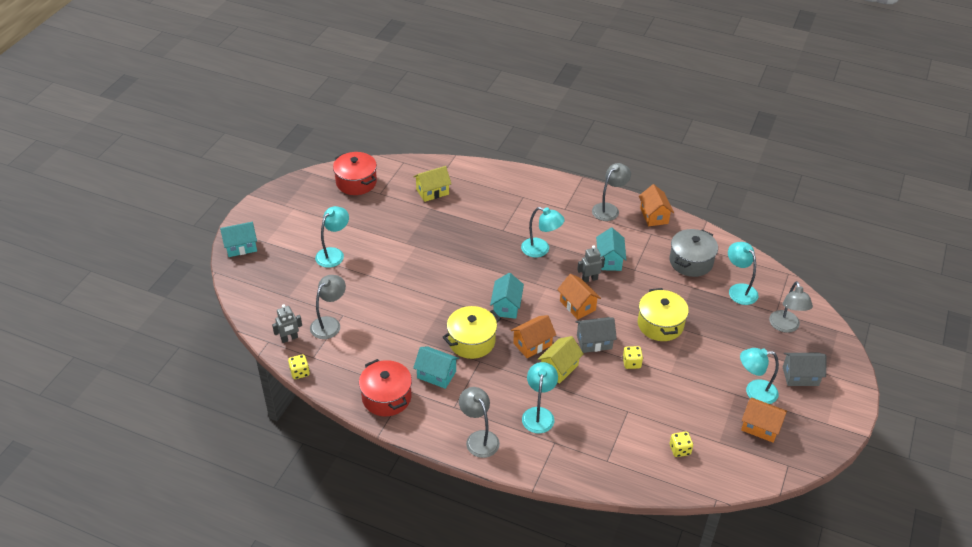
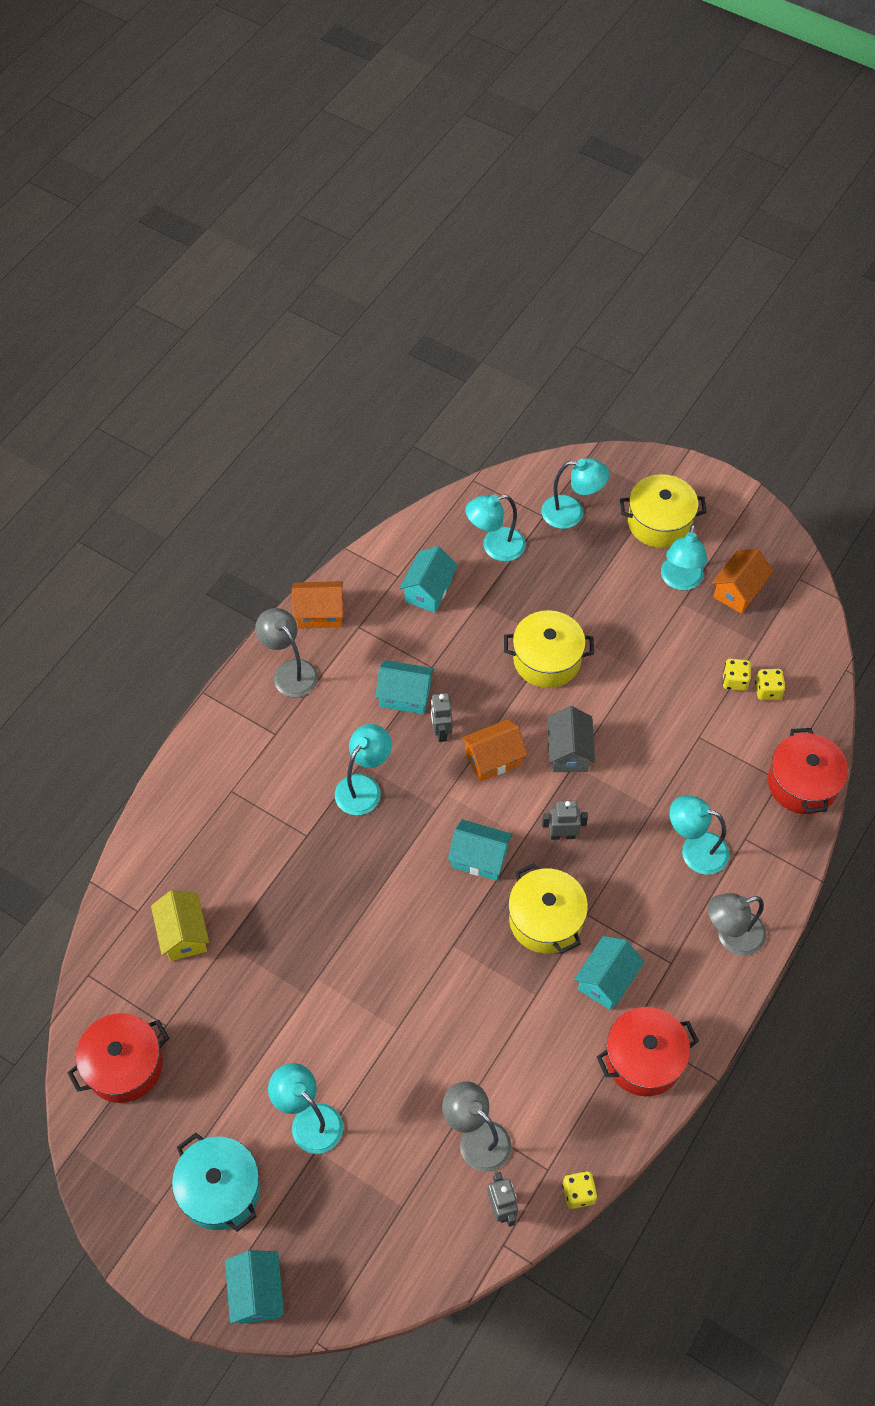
camera: 80 degrees left, 15 degrees up
orange house [511,315,556,358] -> grey robot [542,801,588,840]
yellow house [538,336,584,384] -> none
yellow dice [623,346,643,369] -> yellow dice moved to [723,659,751,691]
grey pot [670,229,718,277] -> turquoise house [399,546,458,613]
grey lamp [769,281,813,333] -> turquoise lamp [541,458,609,529]
grey house [783,353,826,386] -> yellow pot [620,474,707,548]
none -> turquoise pot [172,1133,260,1232]
none -> red pot [768,728,848,814]

